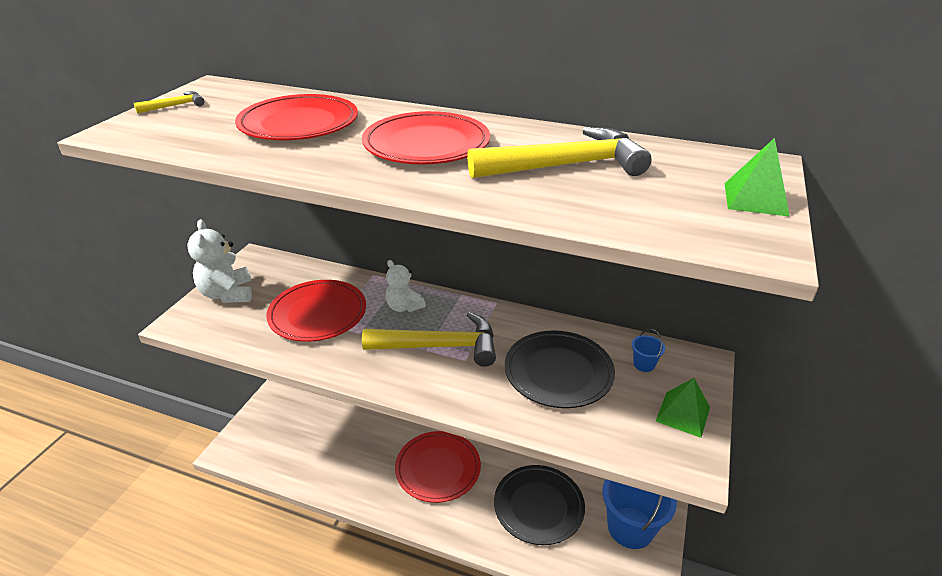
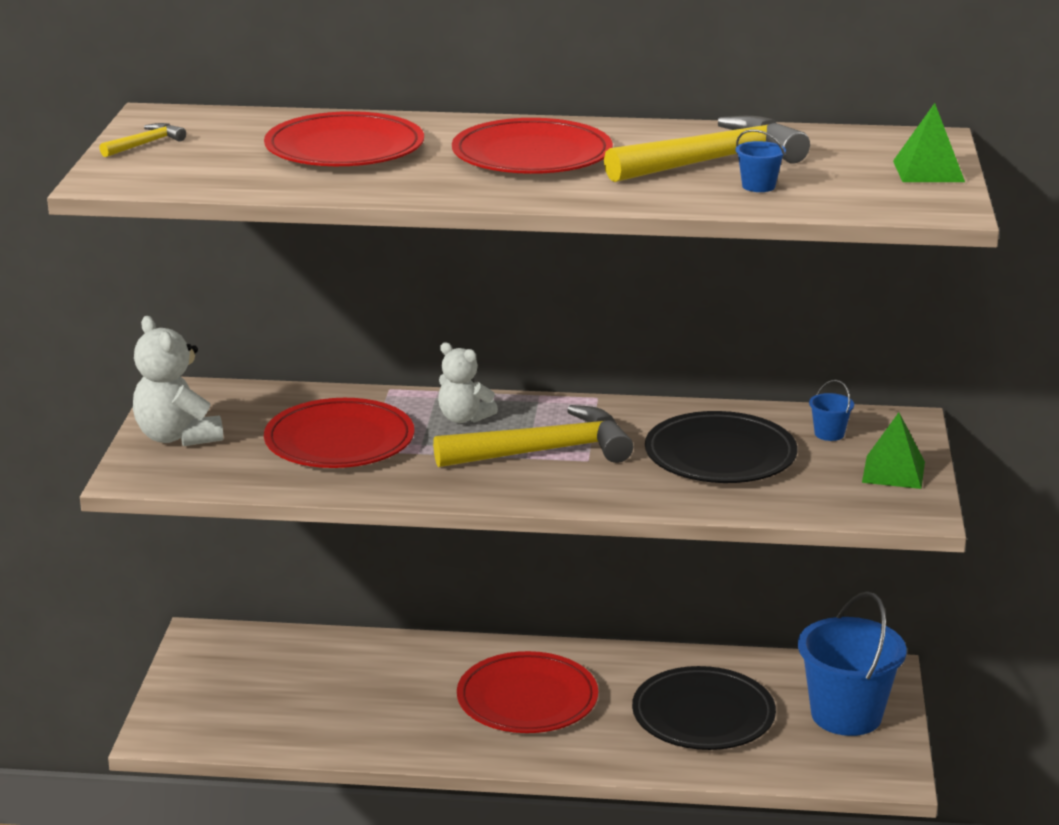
camera: 15 degrees left, 10 degrees down
none -> blue bucket [735,129,786,192]

